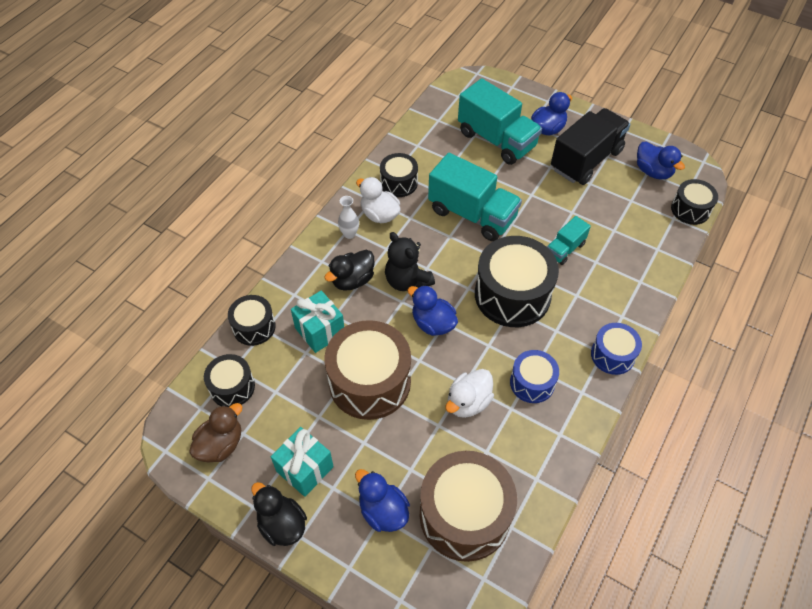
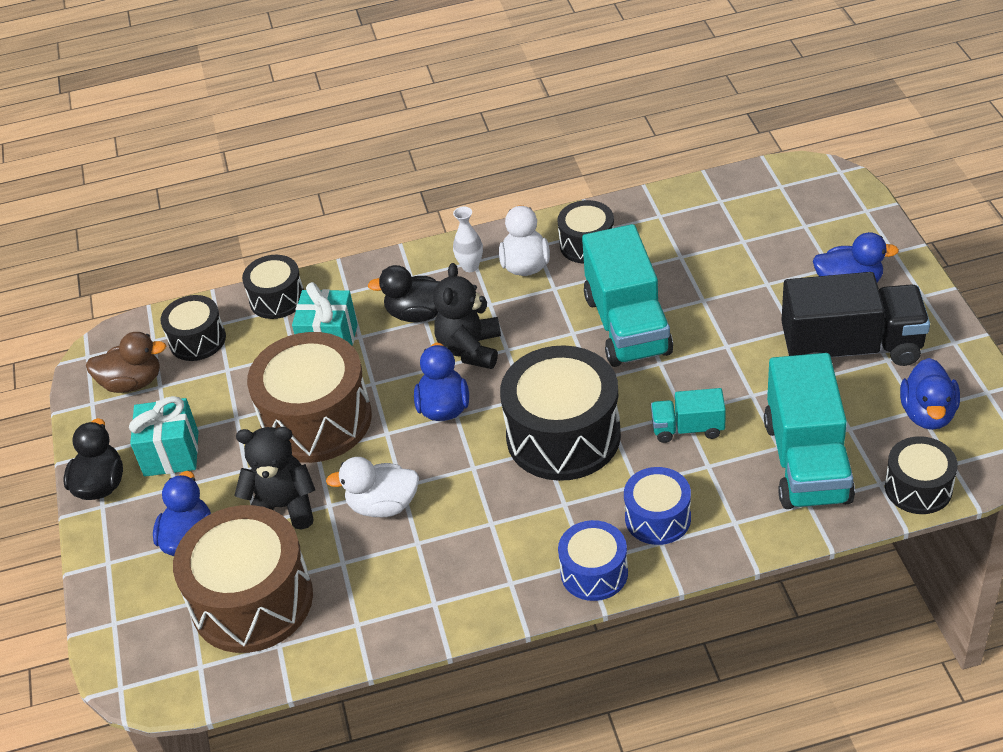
camera: 50 degrees right, 10 degrees down
turquoise truck [458,78,542,165] -> turquoise truck moved to [764,353,855,509]
blue drum [510,350,559,403] -> blue drum moved to [624,467,691,545]
none -> black teddy bear [234,427,315,530]

